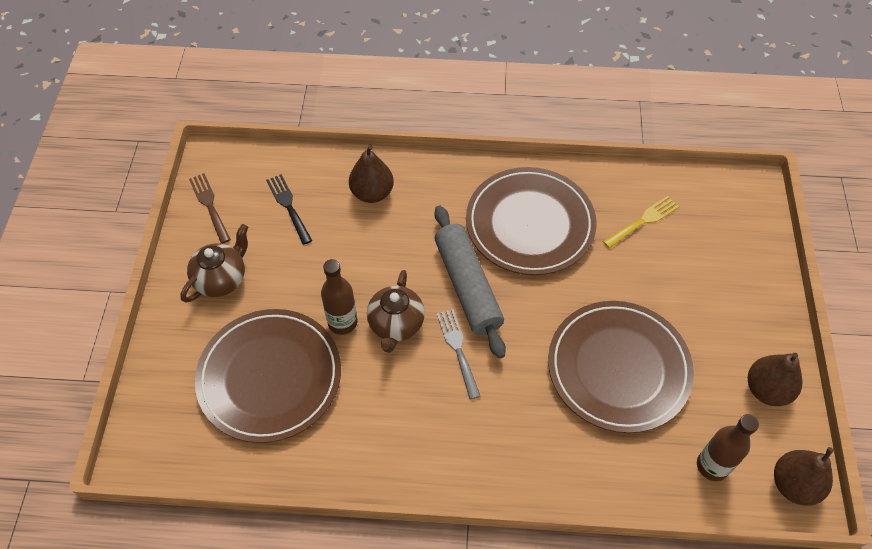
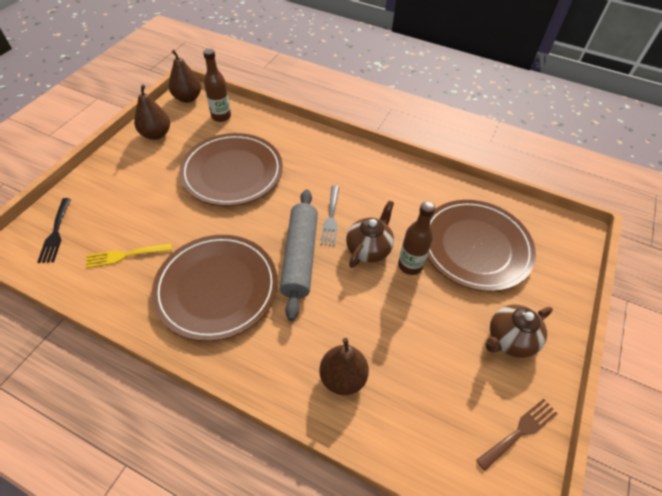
camera: 160 degrees left, 5 degrees down
brown fork [189,173,231,244] -> brown fork turned 120 degrees counterclockwise [476,399,558,471]
black fork [266,174,312,245] -> black fork moved to [38,198,71,263]

